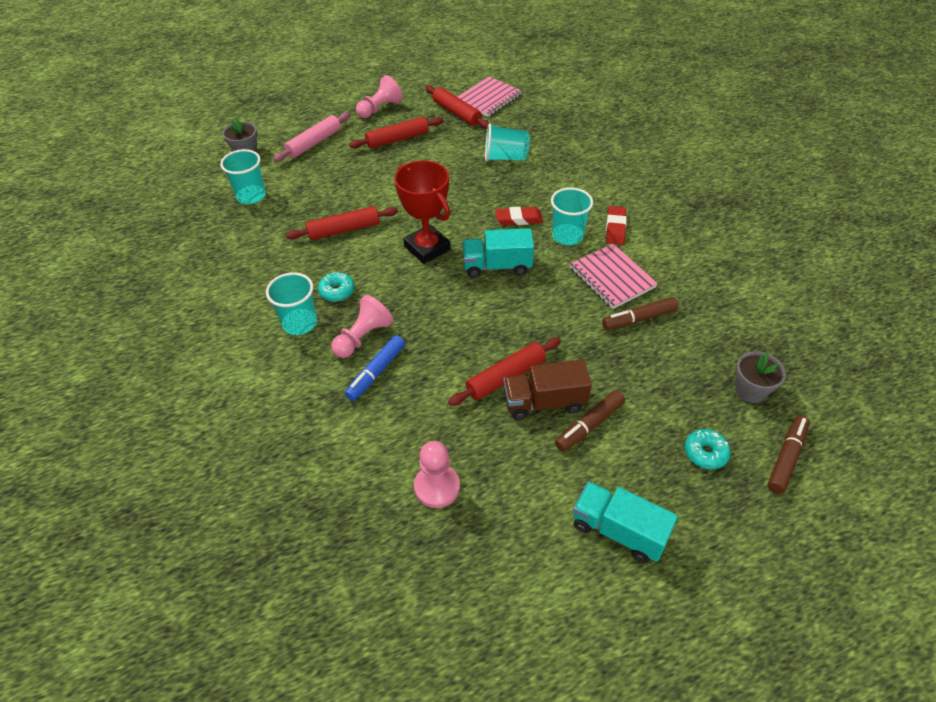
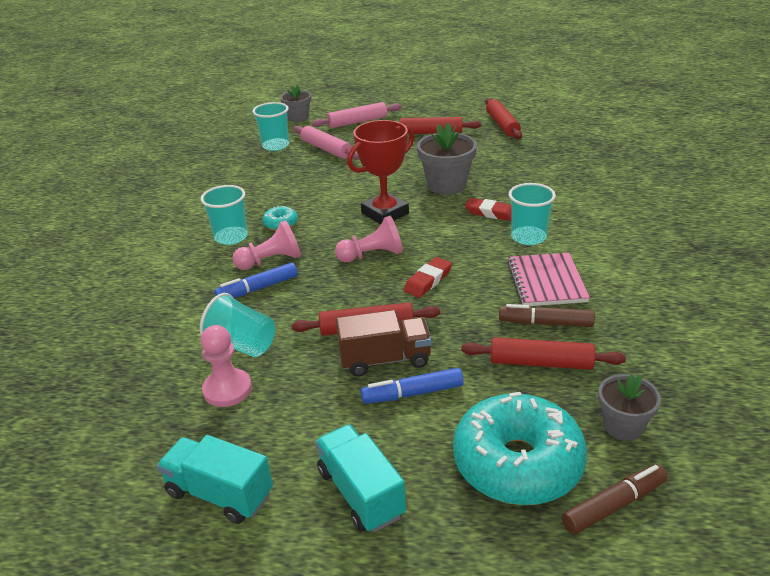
camera: 30 degrees right, 15 degrees down
red rolling pin [286,206,398,240] -> red rolling pin moved to [461,337,626,370]
pink pawn [356,75,403,118] -> pink pawn moved to [335,216,403,262]
red trophy [394,160,451,264] -> red trophy turned 60 degrees clockwise [347,120,414,224]
pink notebook [457,77,522,117] -> none
turquoise truck [462,228,534,278] -> turquoise truck moved to [157,435,273,524]
turquoise cup [485,123,530,162] -> turquoise cup moved to [200,293,275,357]
brown truck [503,360,592,420] -> brown truck turned 150 degrees clockwise [336,310,432,376]
brown marker [555,390,625,452] -> blue marker [361,368,464,404]
red eraser [606,206,627,245] -> red eraser moved to [404,257,452,298]
turquoise donut [685,429,731,469] -> turquoise donut [453,392,587,505], size x2.37
none -> pink rolling pin [294,126,359,159]
none -> grey flower pot [417,123,477,195]

